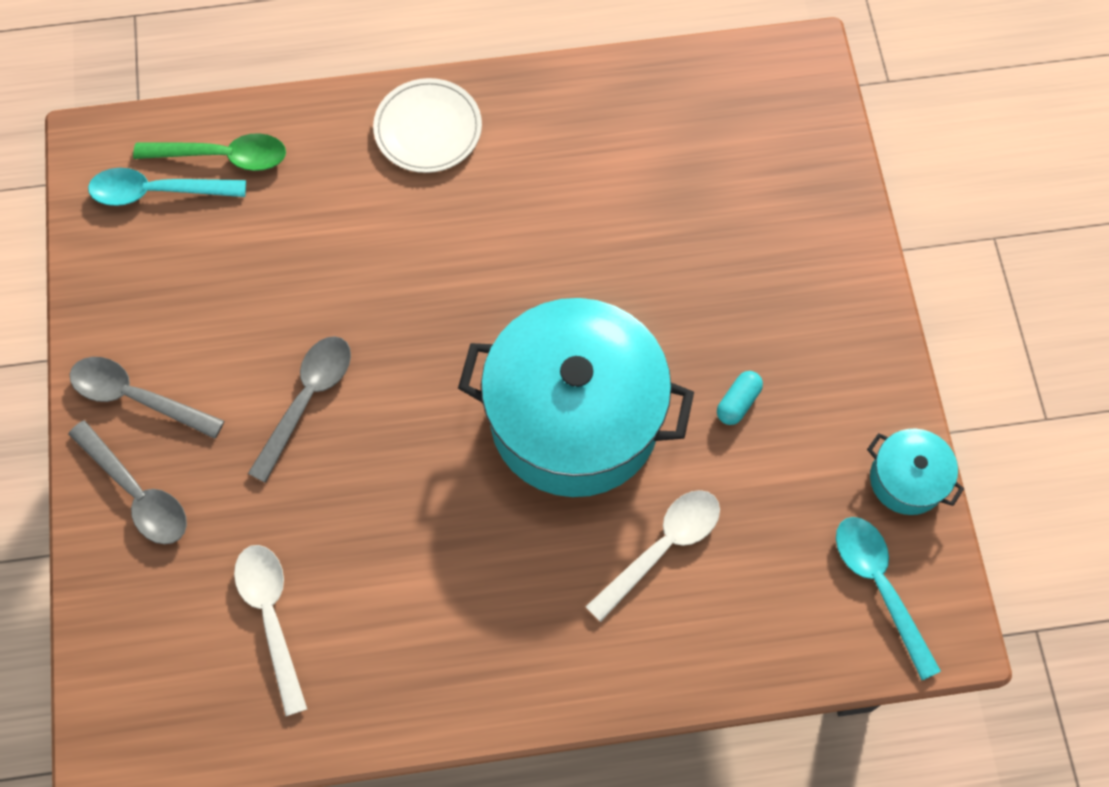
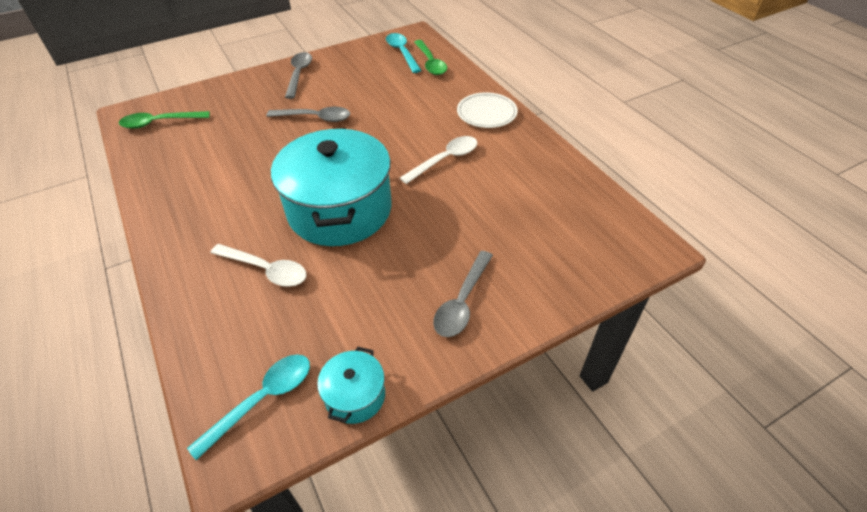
camera: 70 degrees right, 20 degrees down
grey spoon [69,420,187,544] -> grey spoon moved to [433,251,493,337]
white spoon [234,545,307,716] -> white spoon moved to [400,136,477,184]
turquoise capsule [717,371,763,425] -> none
none -> green spoon [119,111,210,129]

